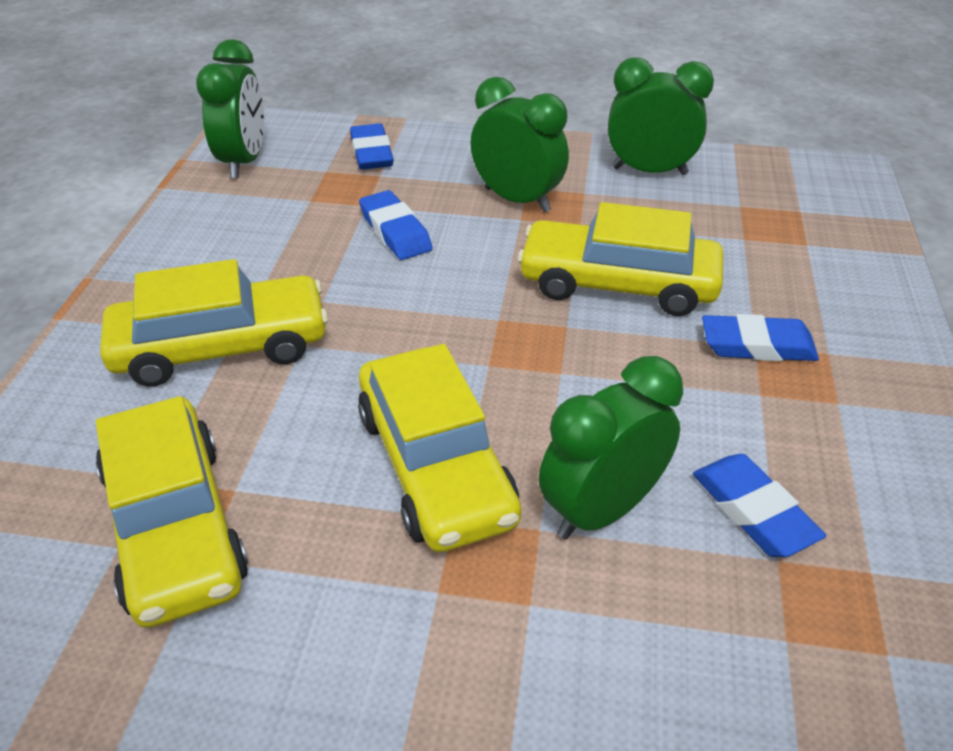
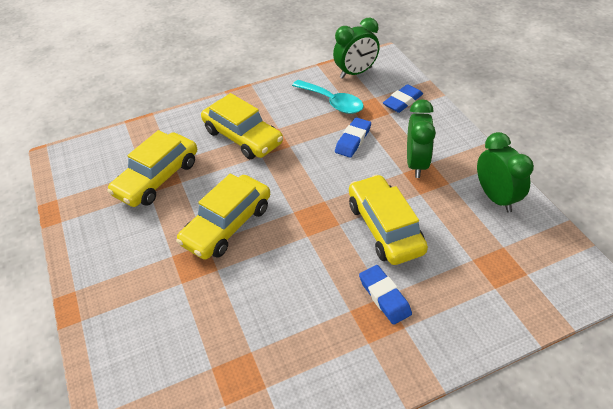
camera: 60 degrees right, 5 degrees up
green clock [539,356,683,540] -> none
blue eraser [693,454,826,557] -> none
none -> turquoise spoon [292,80,364,114]

